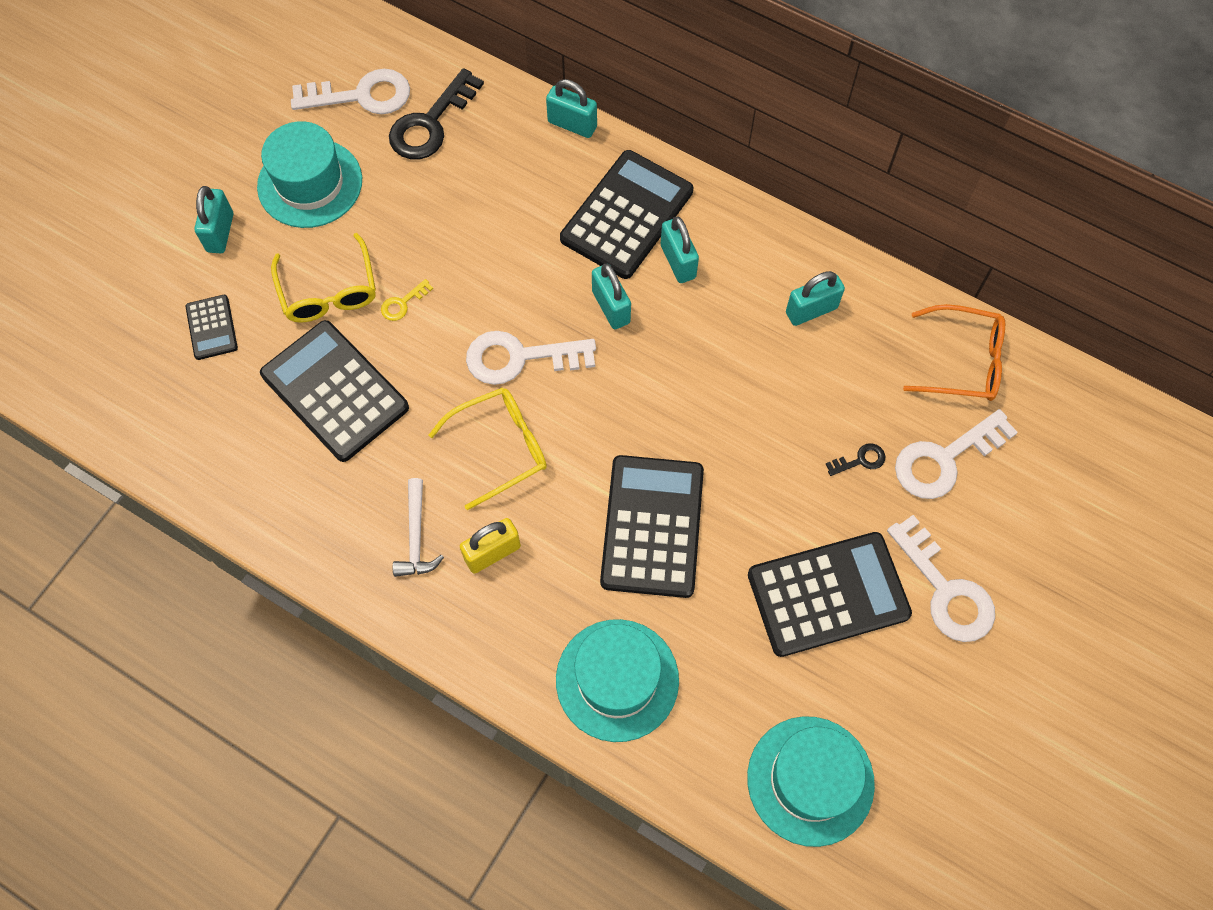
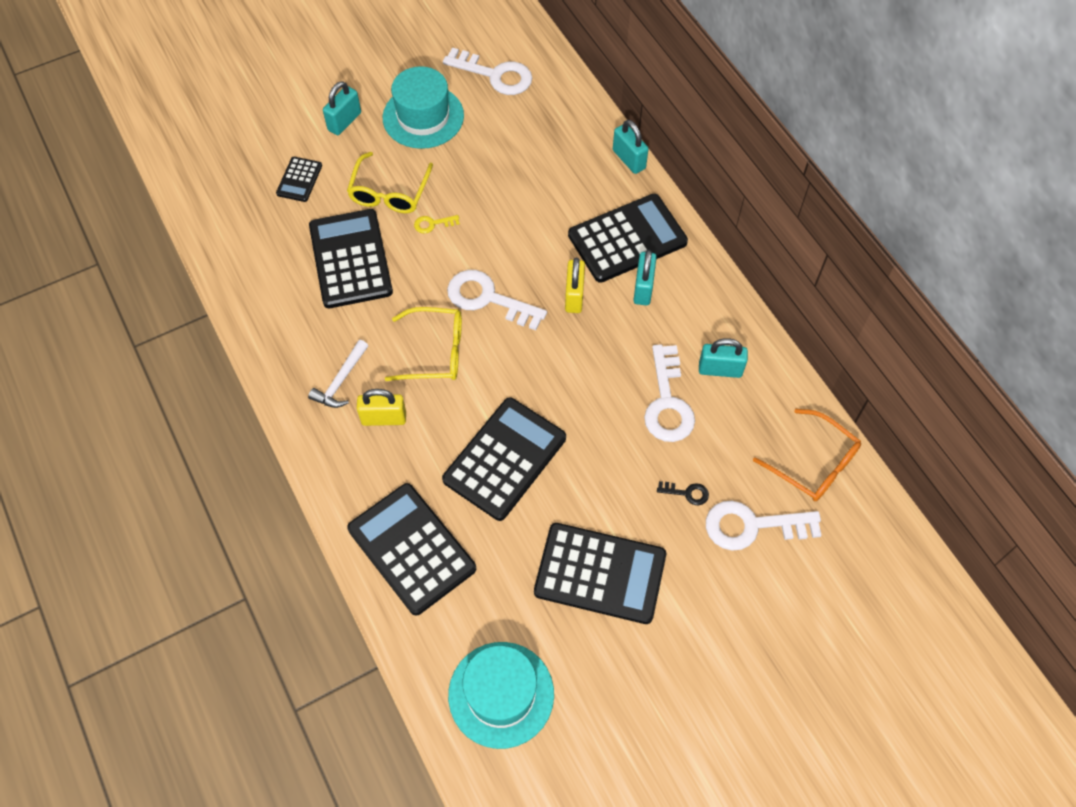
camera: 30 degrees right, 5 degrees down
black key [389,68,484,160] -> none
turquoise hat [556,619,679,742] -> black calculator [347,483,476,616]
turquoise padlock [592,264,631,329] -> yellow padlock [565,258,585,313]
white key [887,515,995,642] -> white key moved to [644,344,695,442]

